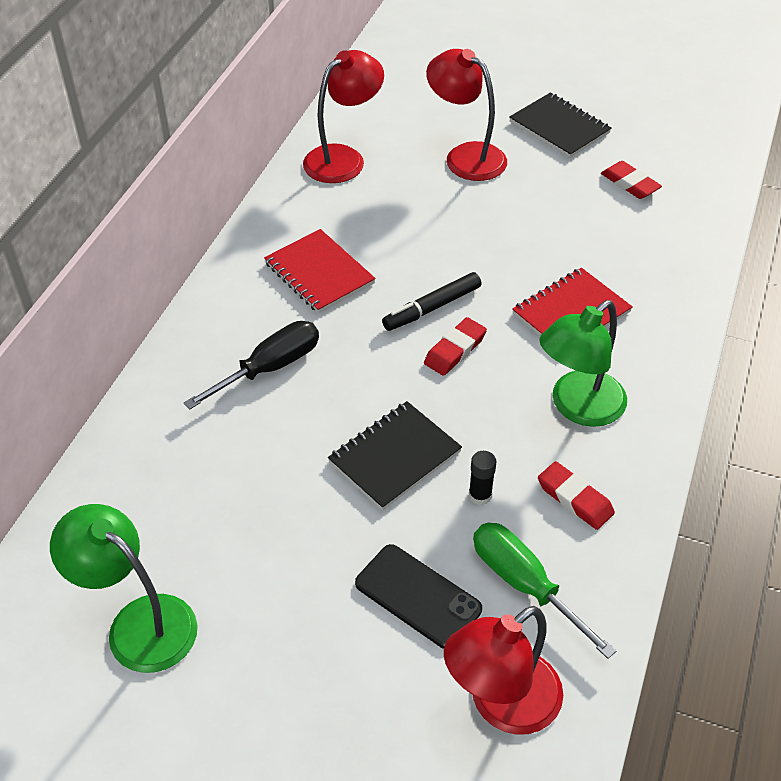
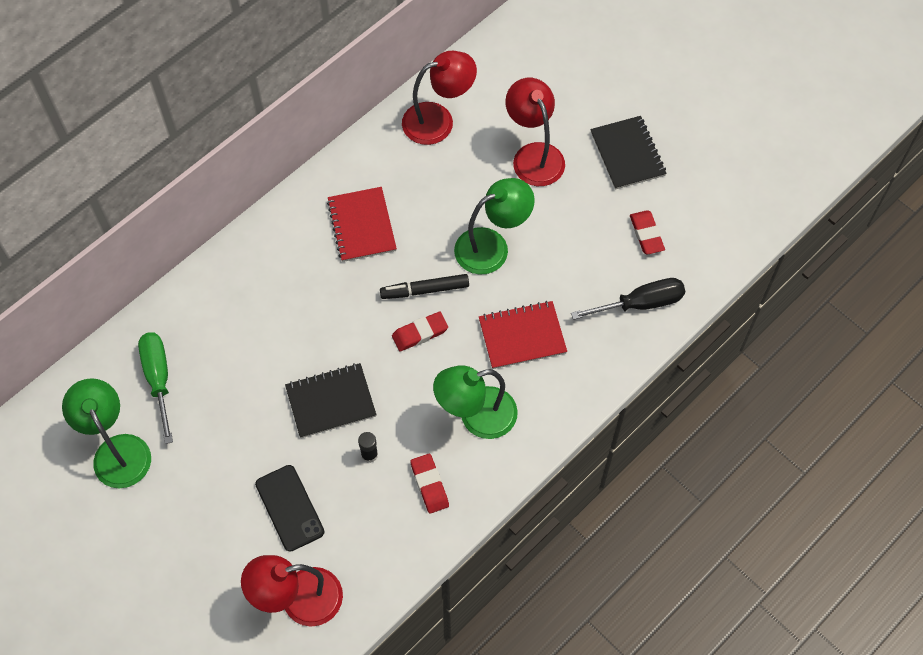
camera: 25 degrees right, 15 degrees up
black screwdriver [184,321,319,409] -> black screwdriver moved to [571,278,685,320]
green screwdriver [473,523,616,659] -> green screwdriver moved to [138,332,173,444]
none -> green lamp [454,178,535,275]

